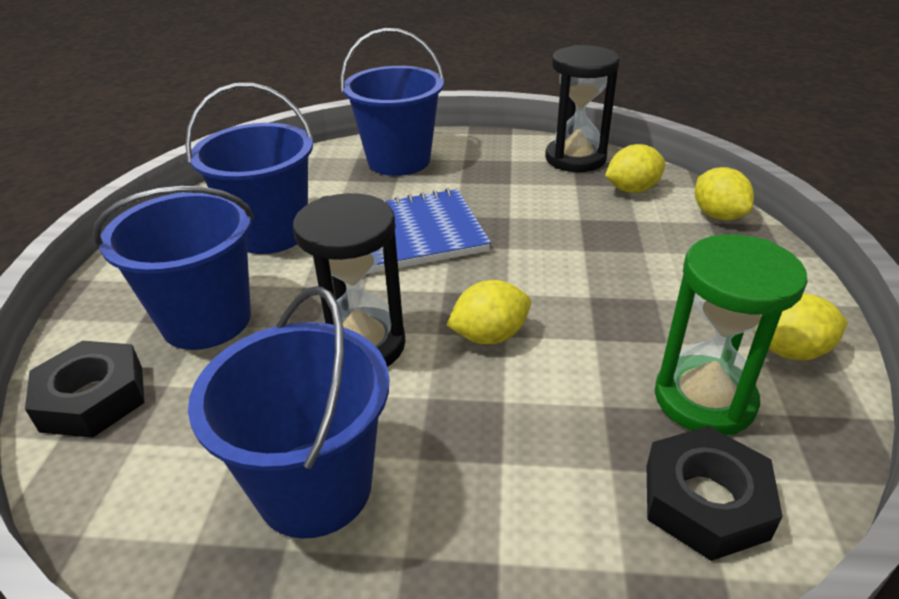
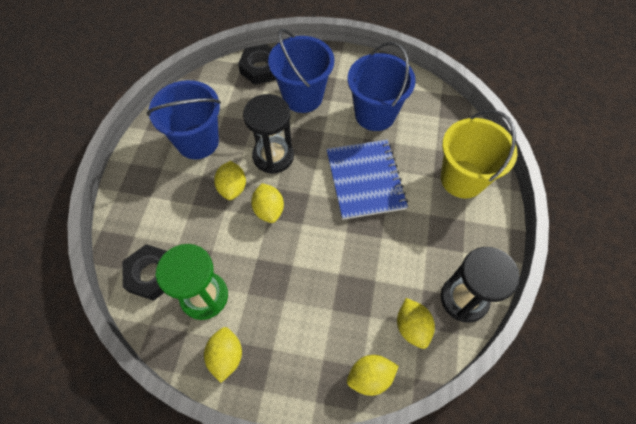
camera: 95 degrees right, 25 degrees up
blue bucket [340,28,445,176] -> yellow bucket [441,110,517,198]
none -> yellow lemon [214,161,246,200]

